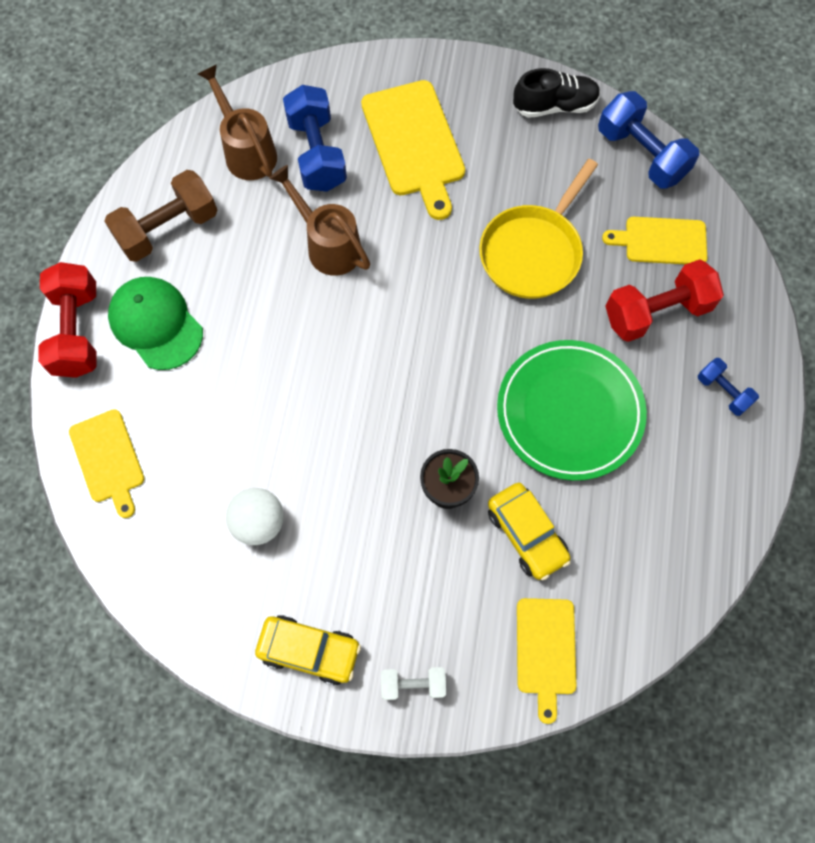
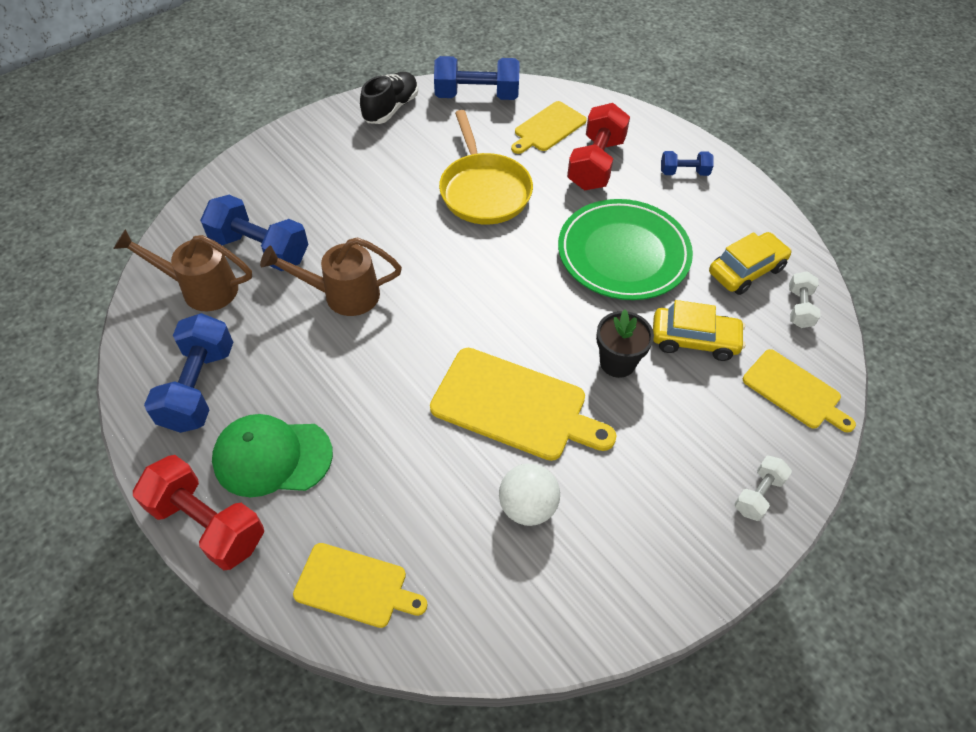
camera: 50 degrees left, 15 degrees down
brown dumbbell [104,170,217,262] -> blue dumbbell [144,313,233,433]
yellow car [255,615,361,685] -> yellow car moved to [709,232,792,295]
yellow cutting board [361,80,465,220] -> yellow cutting board moved to [430,348,616,461]
none -> white dumbbell [789,271,820,328]

